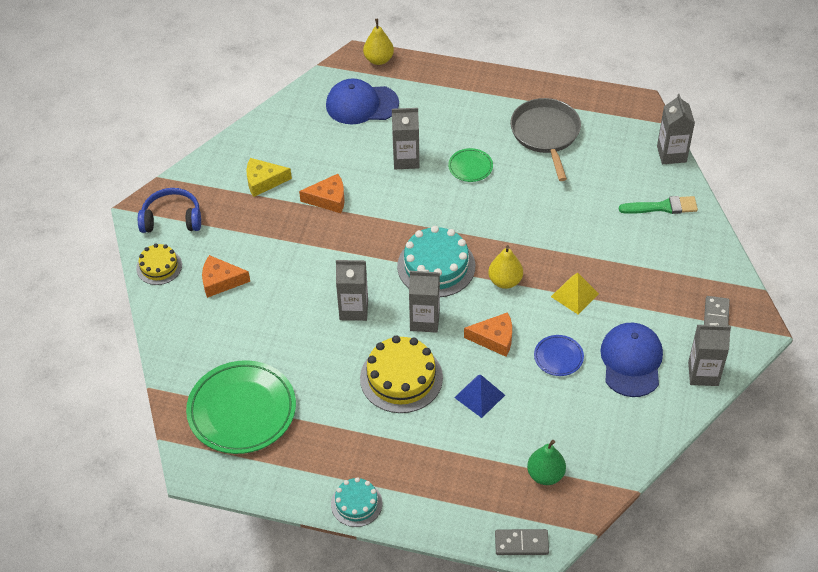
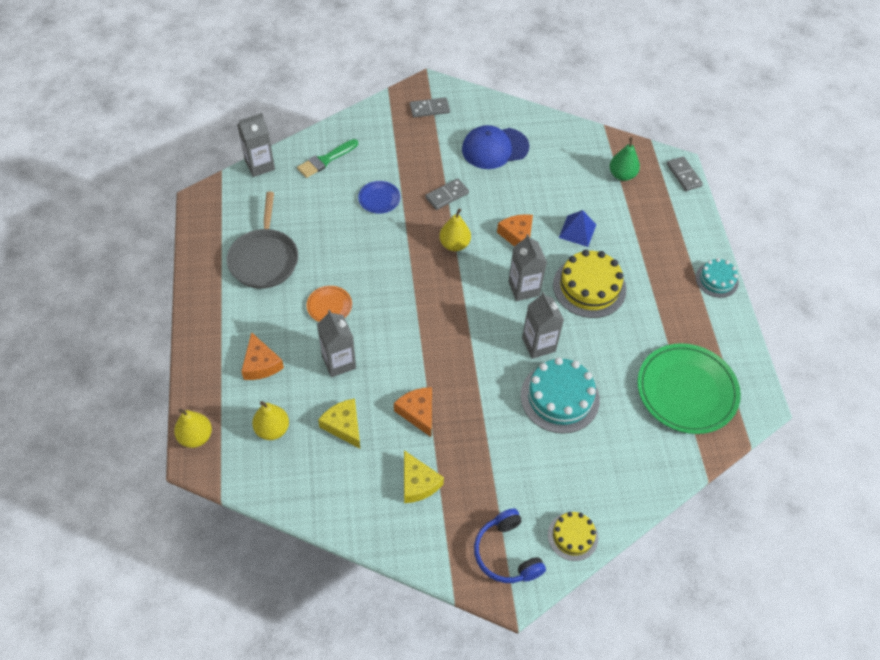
camera: 115 degrees left, 5 degrees up
orange cheese [202,255,250,298] -> orange cheese moved to [241,332,284,380]
blue cap [326,78,399,124] -> yellow pear [252,401,289,440]
turquoise cake [397,226,475,297] -> turquoise cake moved to [521,357,600,434]
green plate [448,148,493,182] -> orange plate [307,286,352,322]
grey pan [510,98,581,181] -> grey pan turned 60 degrees counterclockwise [227,192,298,289]
blue plate [534,335,584,376] -> blue plate moved to [358,181,400,214]
yellow pyramid [551,273,599,315] -> grey domino [425,178,469,210]
green brush [619,196,698,214] -> green brush turned 105 degrees counterclockwise [297,139,358,178]
grey carton [688,323,731,386] -> none
none -> yellow cheese [318,399,360,448]

